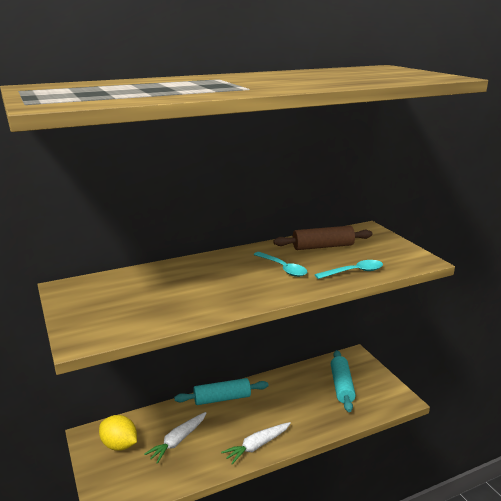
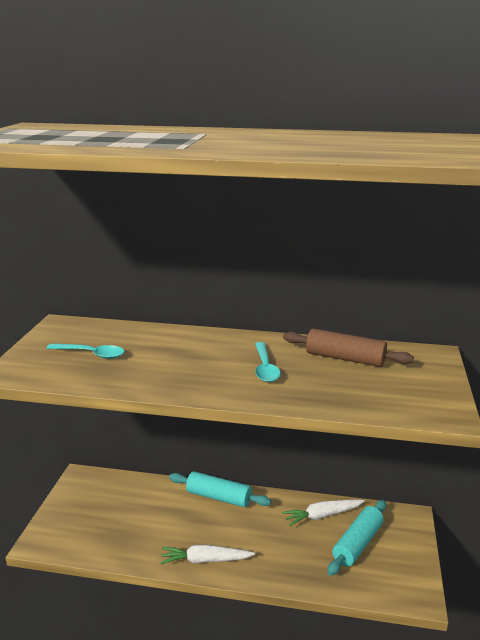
camera: 35 degrees right, 0 degrees up
yellow lemon [99,415,137,451] -> none
white carrot [144,412,207,464] -> white carrot moved to [283,499,365,526]
turquoise spoon [315,260,383,279] -> turquoise spoon moved to [46,343,125,359]

